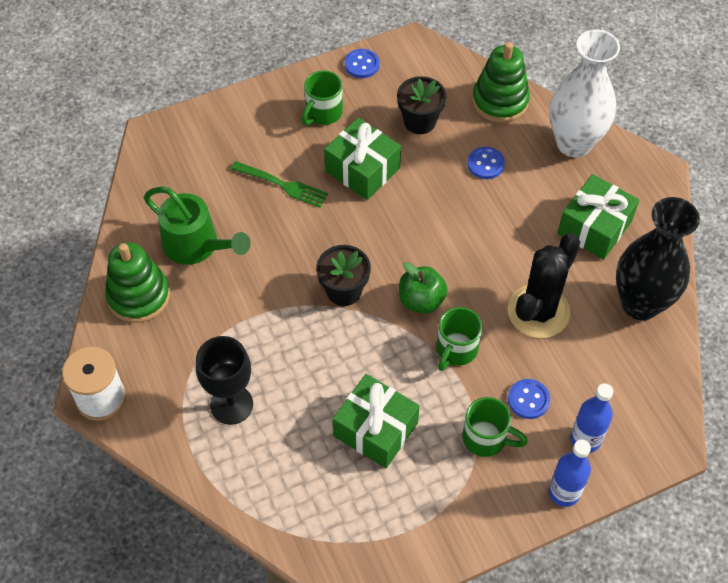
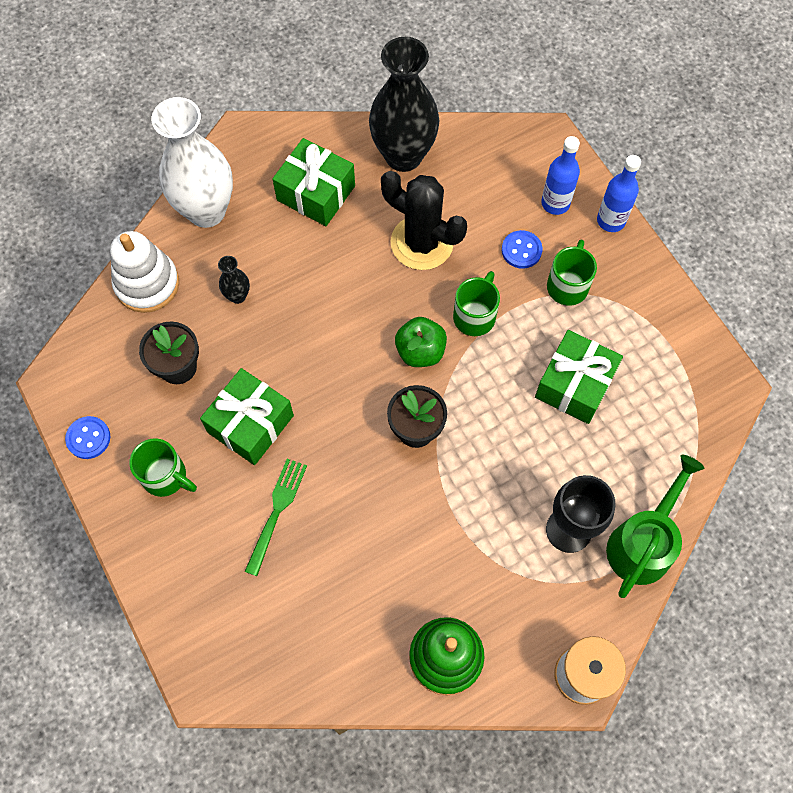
camera: 95 degrees left, 10 degrees up
green watering can [144,186,251,265] -> green watering can moved to [606,455,704,598]
green mug [437,307,482,371] -> green mug turned 90 degrees counterclockwise [453,271,500,336]
blue button [467,147,505,179] -> black vase [218,256,250,304]
green stacking toy [472,42,530,123] -> white stacking toy [110,231,179,313]

